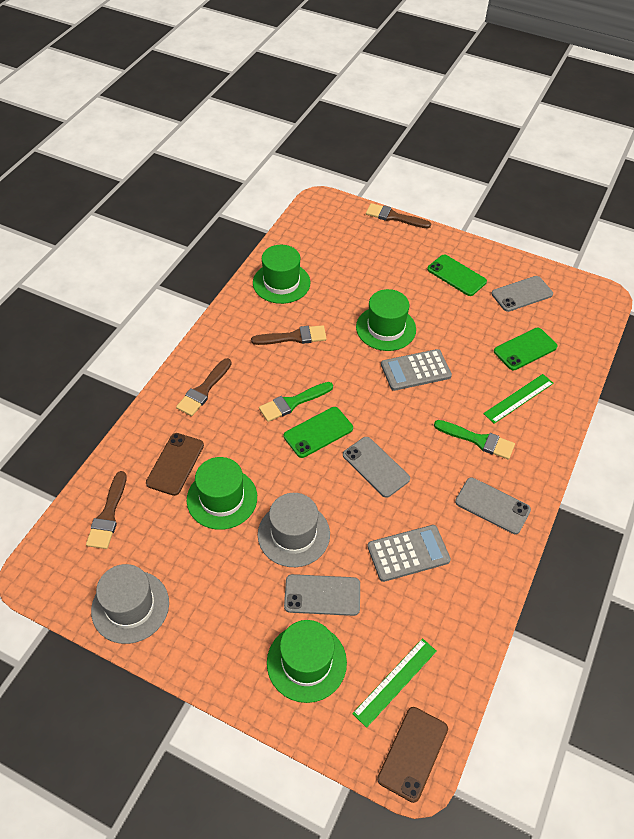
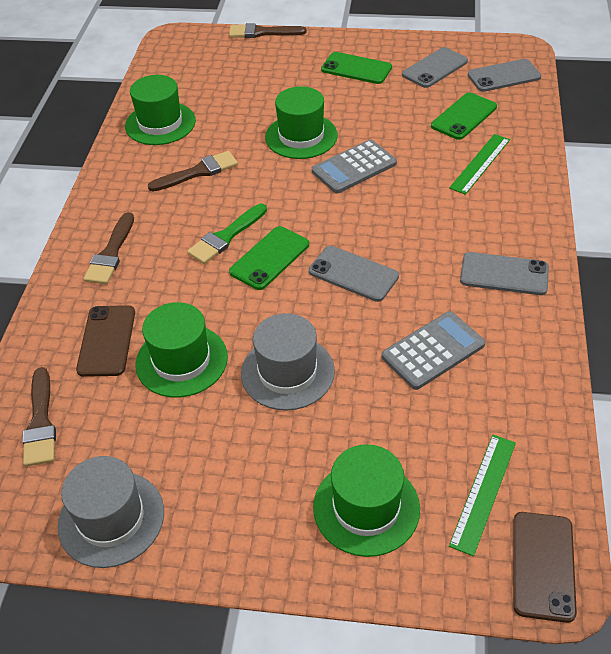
camera: 15 degrees left, 5 degrees down
grey phone [284,574,360,616] -> grey phone moved to [468,59,541,92]
green brush [434,420,515,460] -> none

